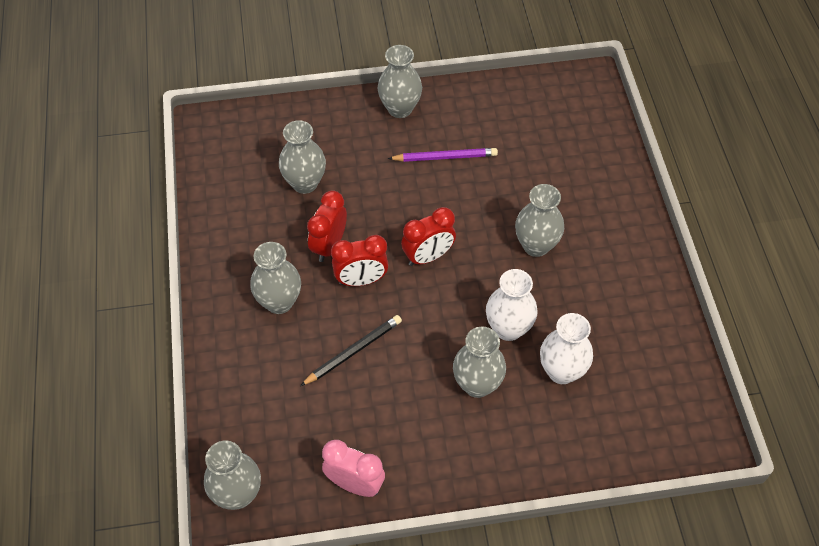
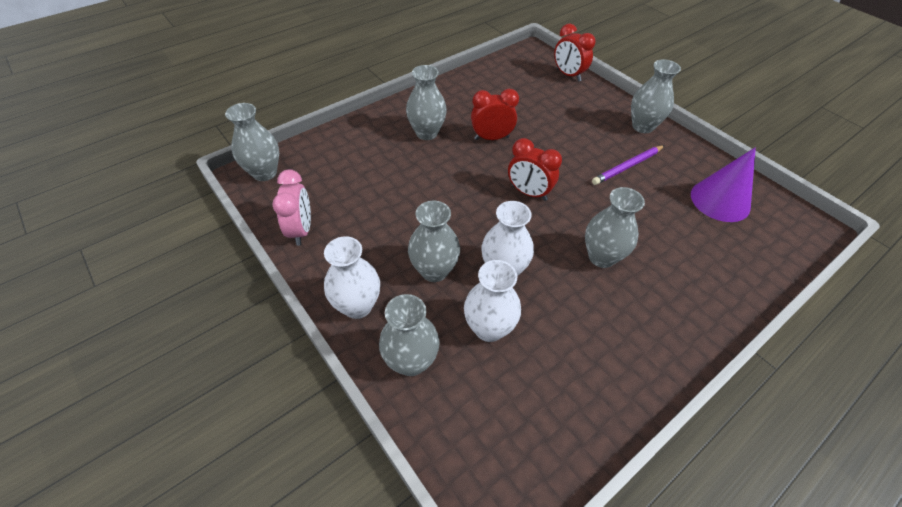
camera: 60 degrees right, 5 degrees down
grey vase [279,120,326,194] -> grey vase moved to [379,294,440,376]
black pencil [300,315,402,386] -> none
red clock [331,235,389,286] -> red clock moved to [554,24,595,82]
purple pencil [388,148,498,162] -> purple pencil turned 90 degrees clockwise [592,145,665,185]
none -> white vase [324,236,380,319]
none -> purple cone [691,147,756,222]

